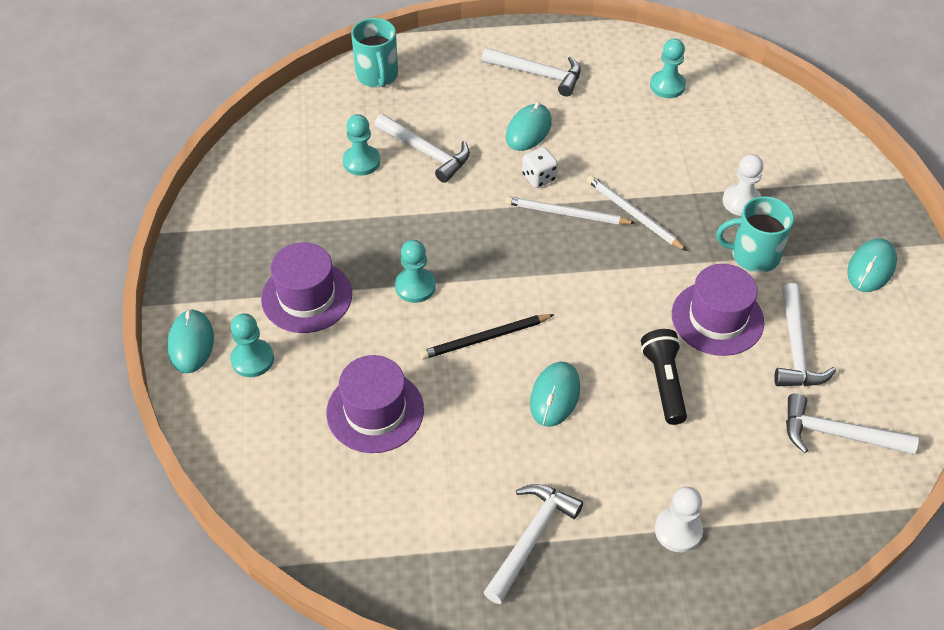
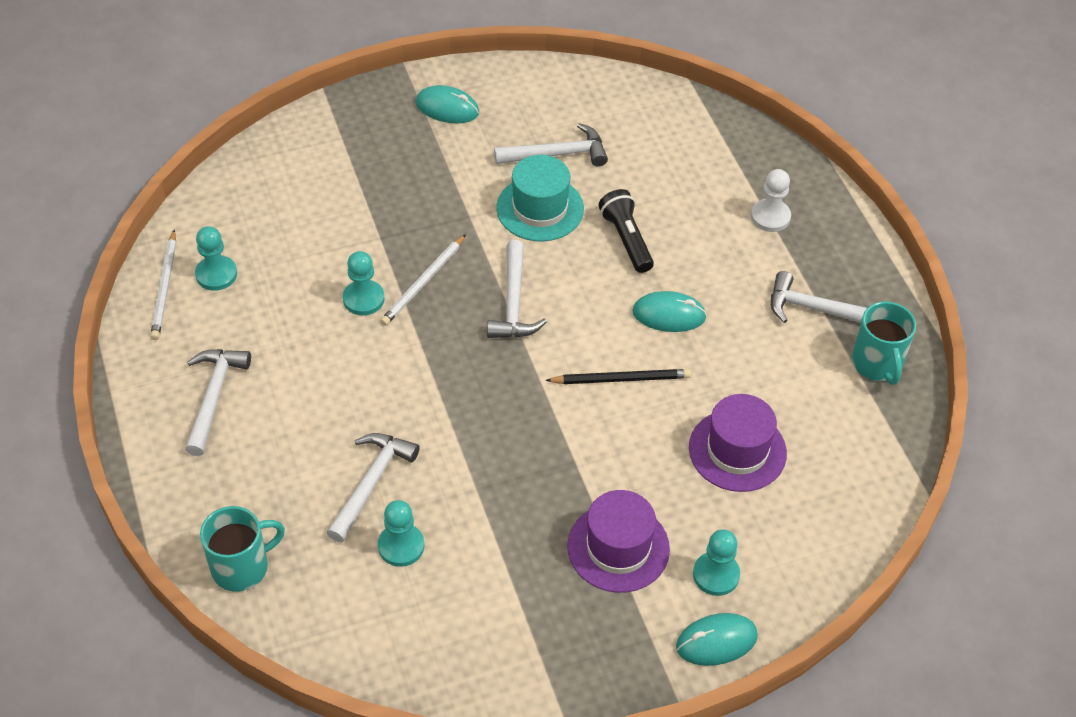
camera: 105 degrees left, 0 degrees up
turquoise pawn [395,240,436,303] -> turquoise pawn moved to [343,251,385,315]
black pencil [420,314,555,359] -> black pencil turned 60 degrees counterclockwise [545,369,691,384]
white pencil [505,196,635,224] -> white pencil moved to [150,229,176,340]
turquoise mouse [506,102,552,151] -> none
white dice [522,147,558,188] -> none
black flashlight [641,329,687,425] -> black flashlight turned 90 degrees clockwise [598,189,654,273]
purple hat [672,264,764,356] -> turquoise hat [496,155,584,241]
turquoise mug [716,196,794,273] -> turquoise mug moved to [852,301,916,385]
white pawn [722,154,763,216] -> none
white hammer [786,393,919,455] -> white hammer moved to [487,240,547,338]

